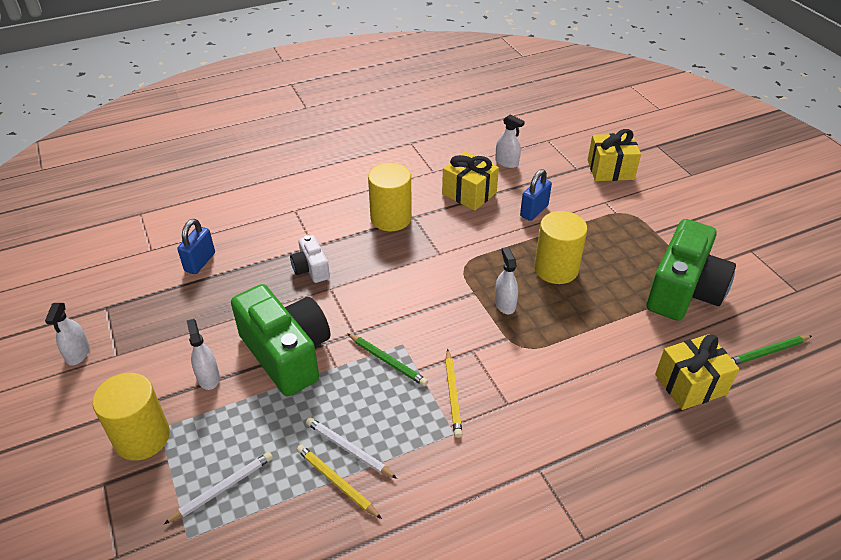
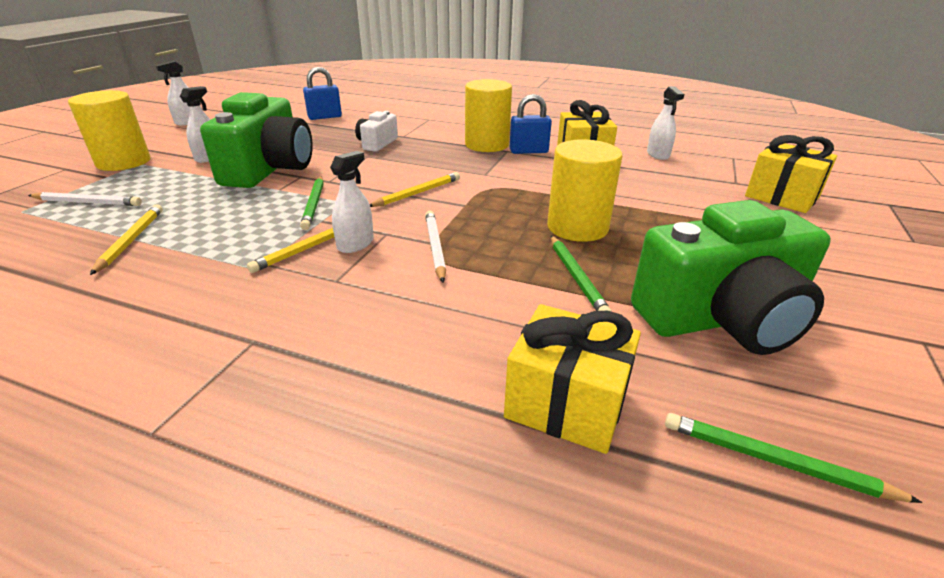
camera: 45 degrees right, 10 degrees down
white pencil [306,417,397,479] -> white pencil moved to [425,210,446,282]
white spray bottle [495,247,518,314] -> white spray bottle moved to [330,151,374,253]
blue padlock [520,169,552,221] -> blue padlock moved to [510,94,552,154]
none -> yellow pencil [370,172,460,207]
none -> green pencil [551,236,612,312]

